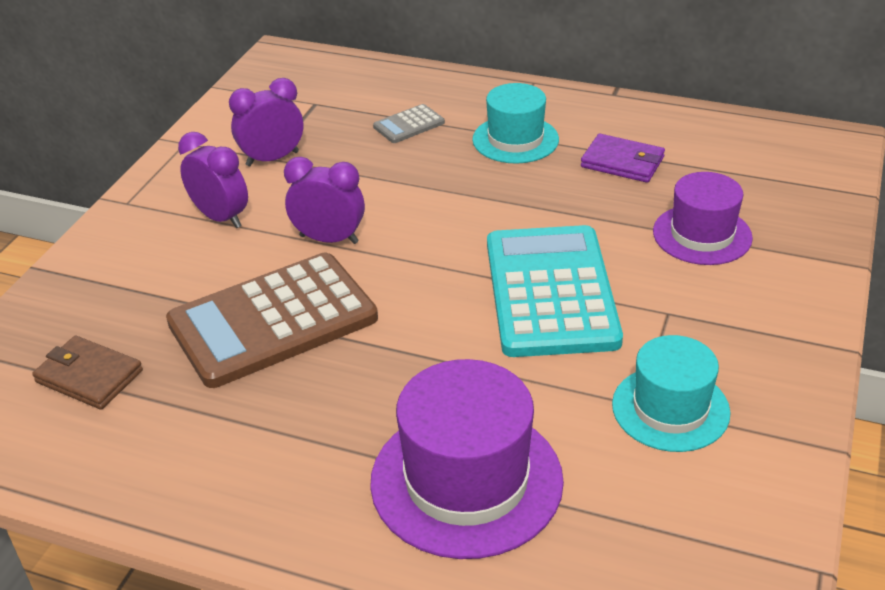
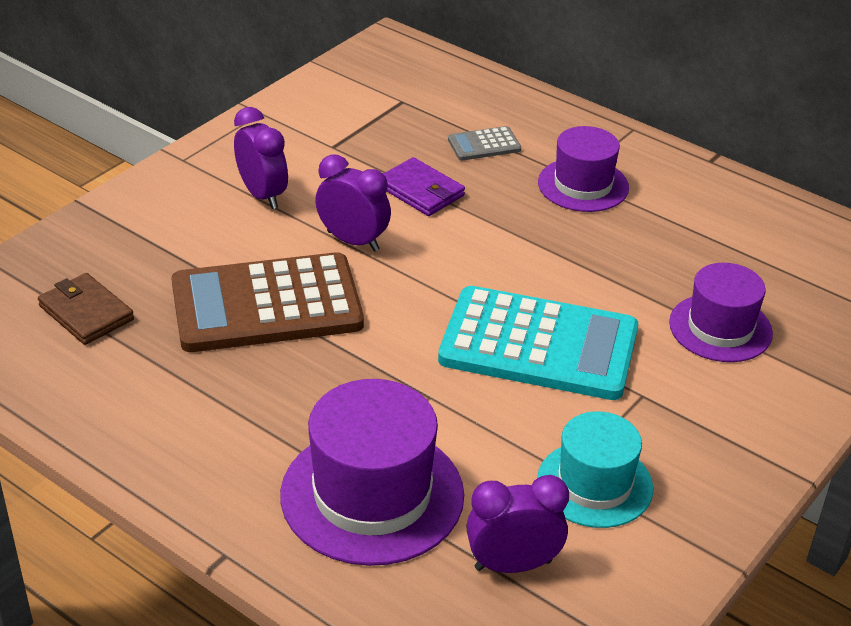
camera: 15 degrees right, 0 degrees up
purple clock [229,78,303,166] -> purple clock moved to [466,475,569,573]
turquoise hat [472,83,559,163] -> purple hat [538,126,629,212]
turquoise calculator [487,225,623,357] -> turquoise calculator turned 90 degrees clockwise [438,286,638,400]
purple wallet [581,134,665,183] -> purple wallet moved to [383,157,465,216]

